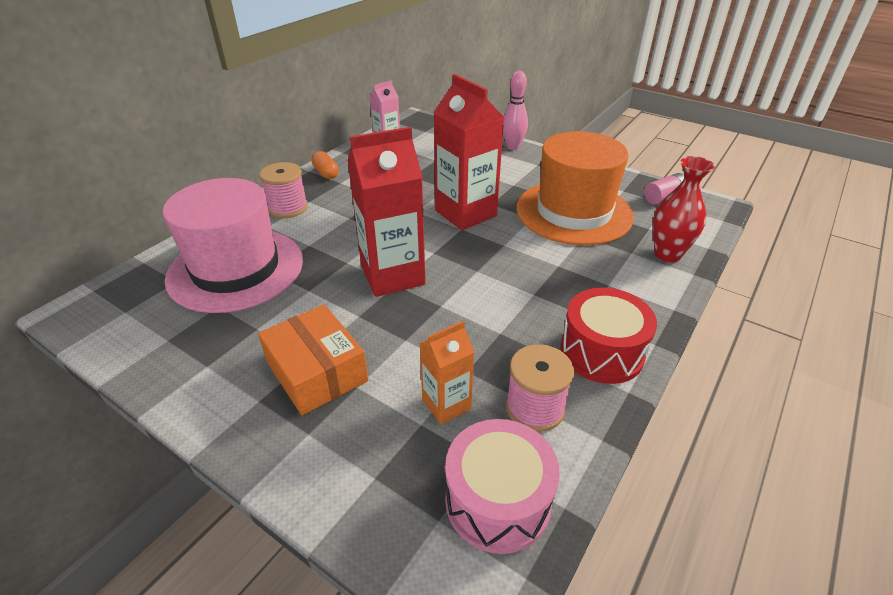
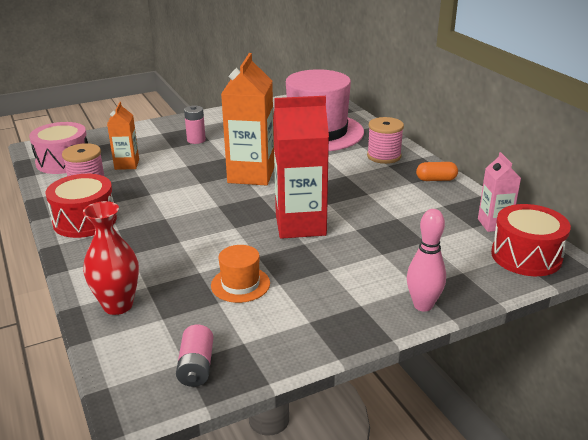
camera: 120 degrees right, 10 degrees down
orange box [258,304,368,415] -> pink battery [184,105,206,144]
red carton [347,127,426,297] -> orange carton [221,53,274,186]
orange hat [516,131,634,245] -> orange hat [211,245,270,303], size x0.43
none -> red drum [491,204,571,276]

